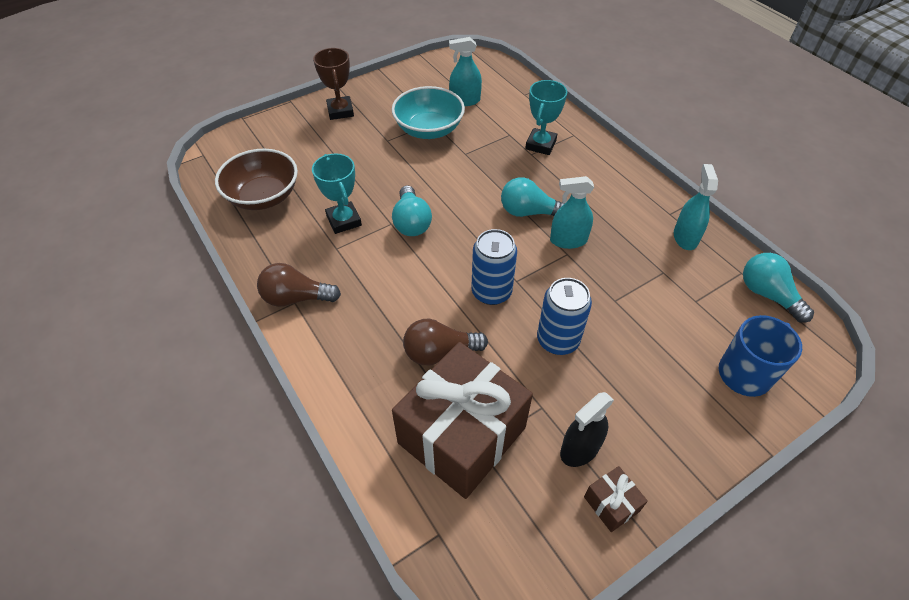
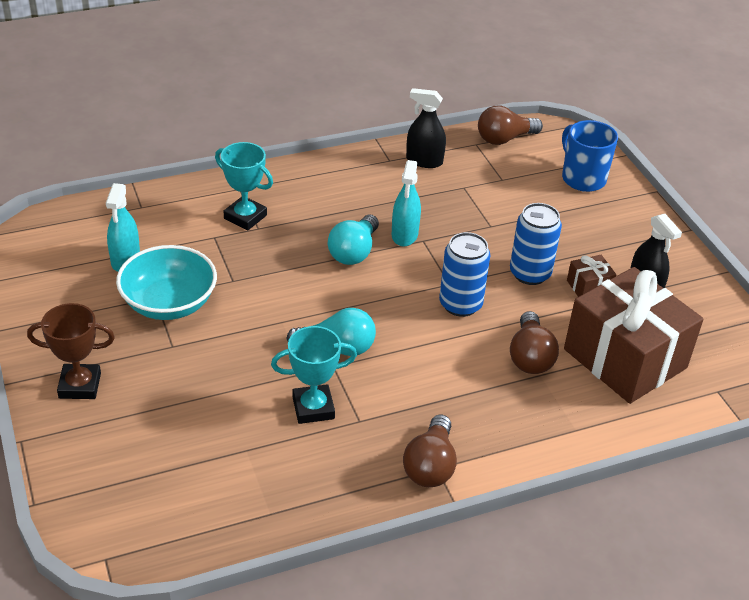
camera: 80 degrees left, 10 degrees down
brown bowl [215,149,298,210] -> none
brown gift [584,466,648,532] -> brown gift moved to [567,255,616,297]
turquoise spray bottle [674,164,718,250] -> black spray bottle [406,88,446,168]
turquoise light bulb [743,253,814,323] -> brown light bulb [478,106,543,145]

